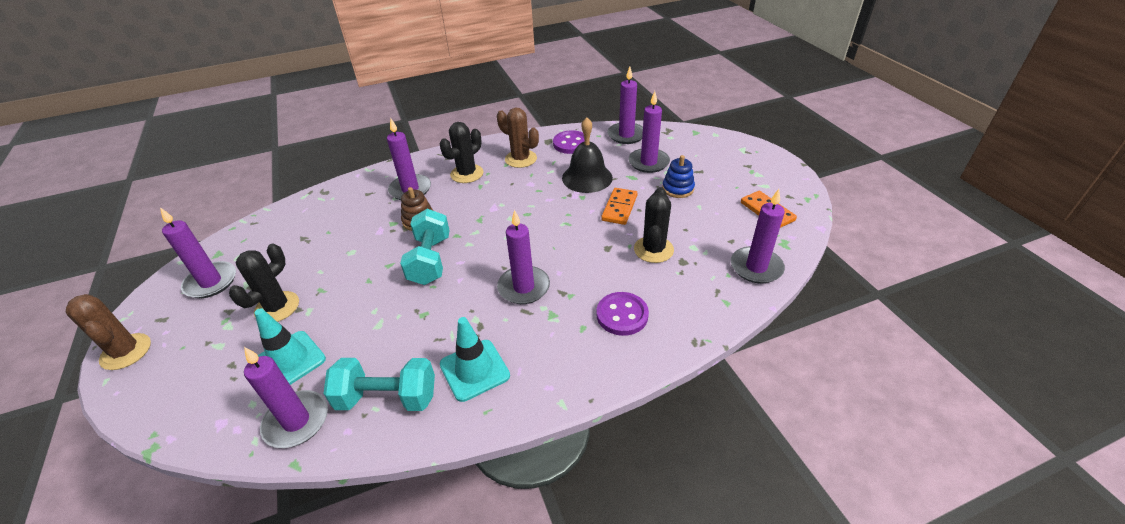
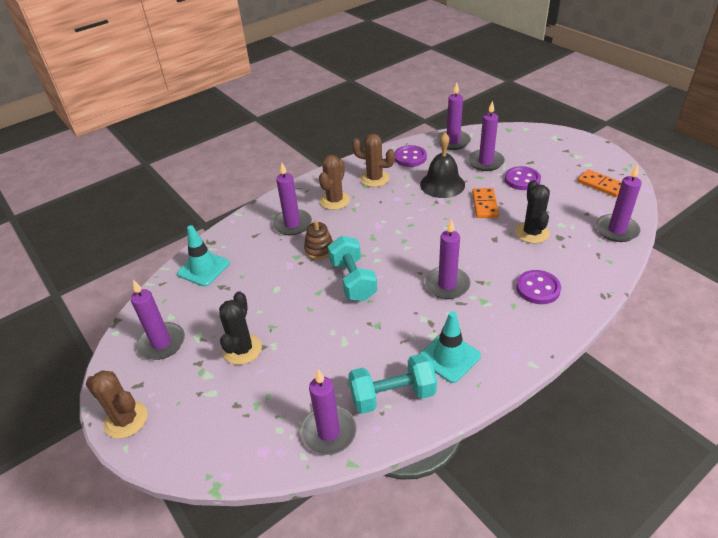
camera: 15 degrees left, 0 degrees up
turquoise traffic cone [254,308,326,385] -> turquoise traffic cone moved to [177,225,230,287]
black cactus [440,122,484,183] -> brown cactus [319,155,350,210]
blue stacking toy [662,155,695,198] -> purple button [505,166,541,190]

